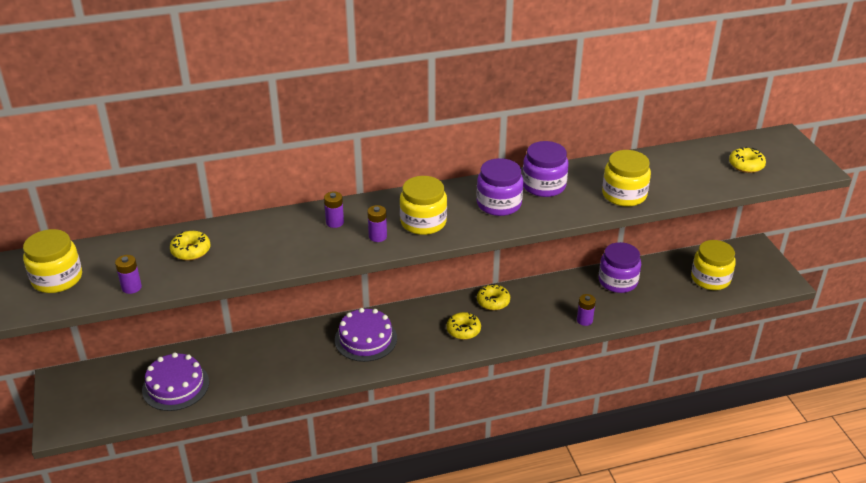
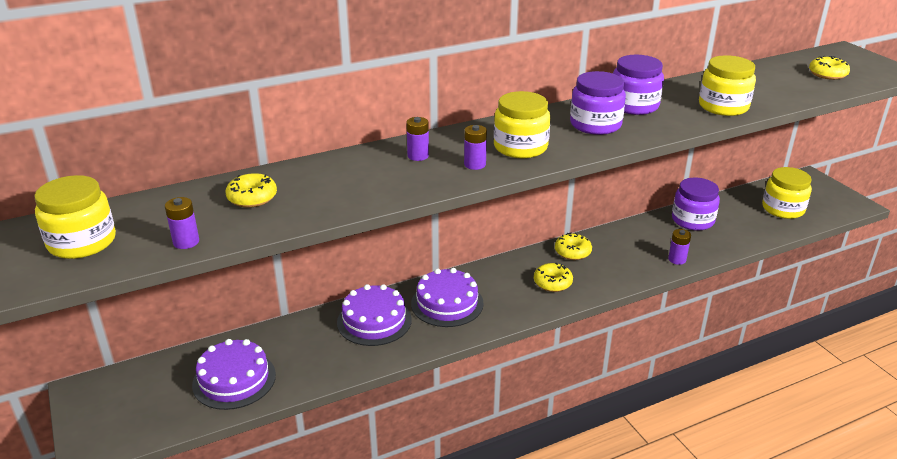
camera: 10 degrees left, 5 degrees down
none -> purple cake [337,284,412,346]

